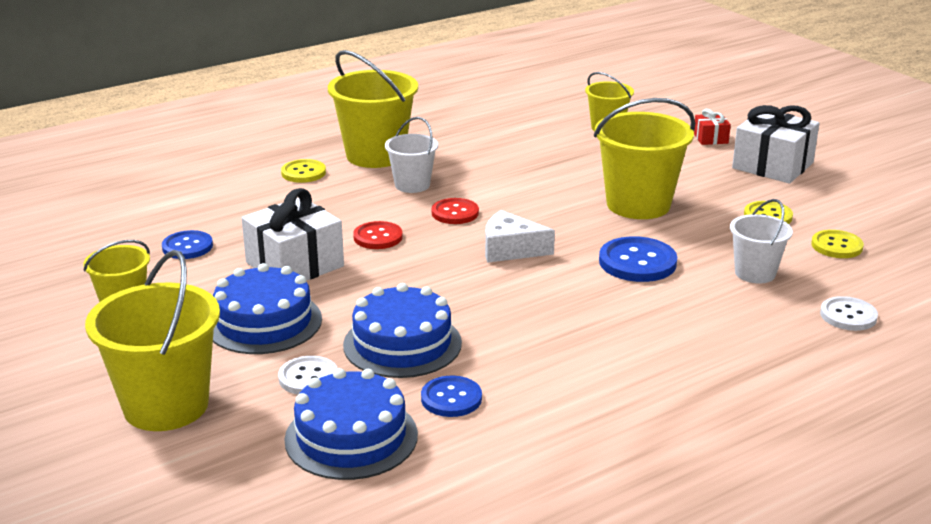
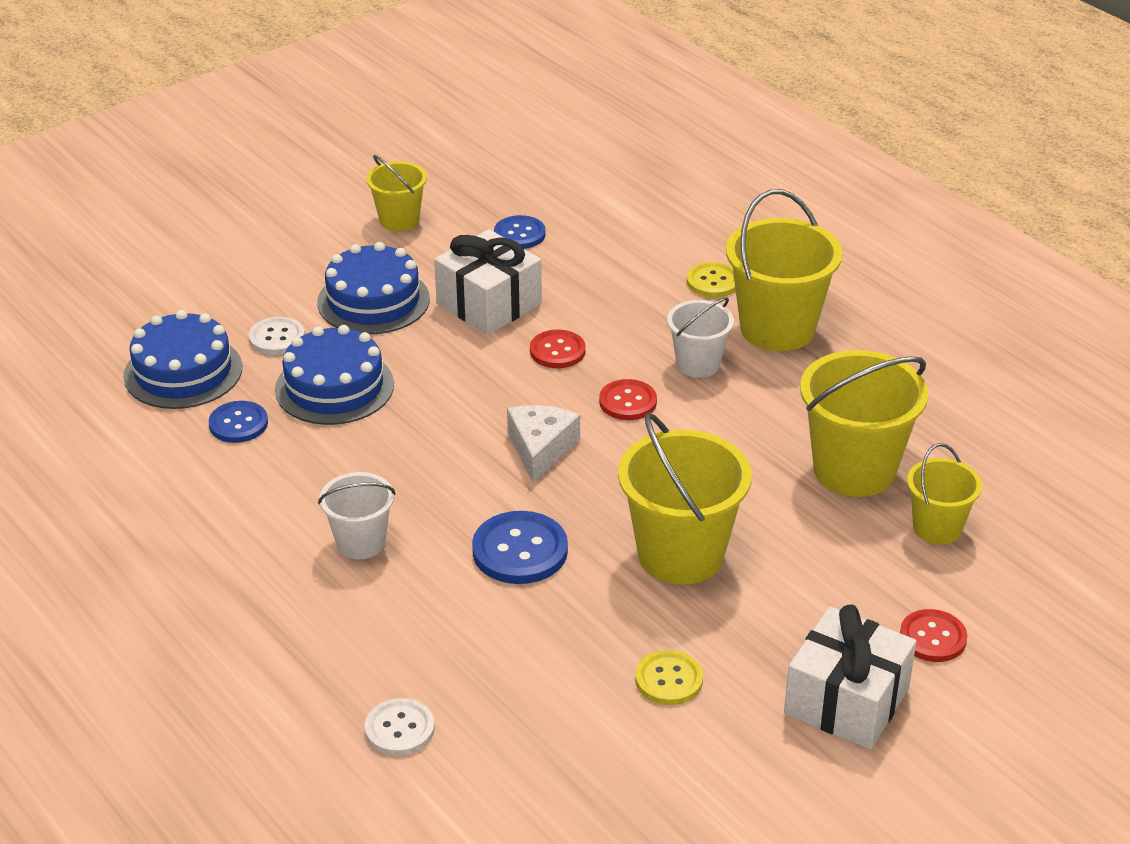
camera: 85 degrees right, 10 degrees up
yellow bucket [85,250,220,431] -> yellow bucket moved to [800,350,928,497]
red gift [694,109,731,145] -> red button [900,609,967,662]
white bucket [730,199,793,283] -> white bucket moved to [318,472,396,559]
yellow button [812,230,864,258] -> none

